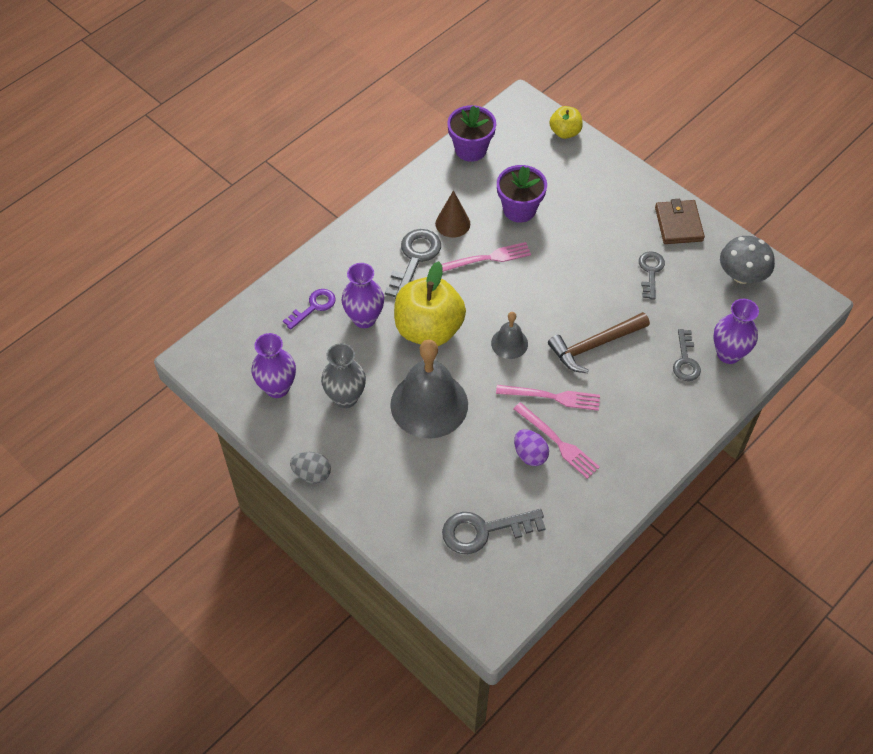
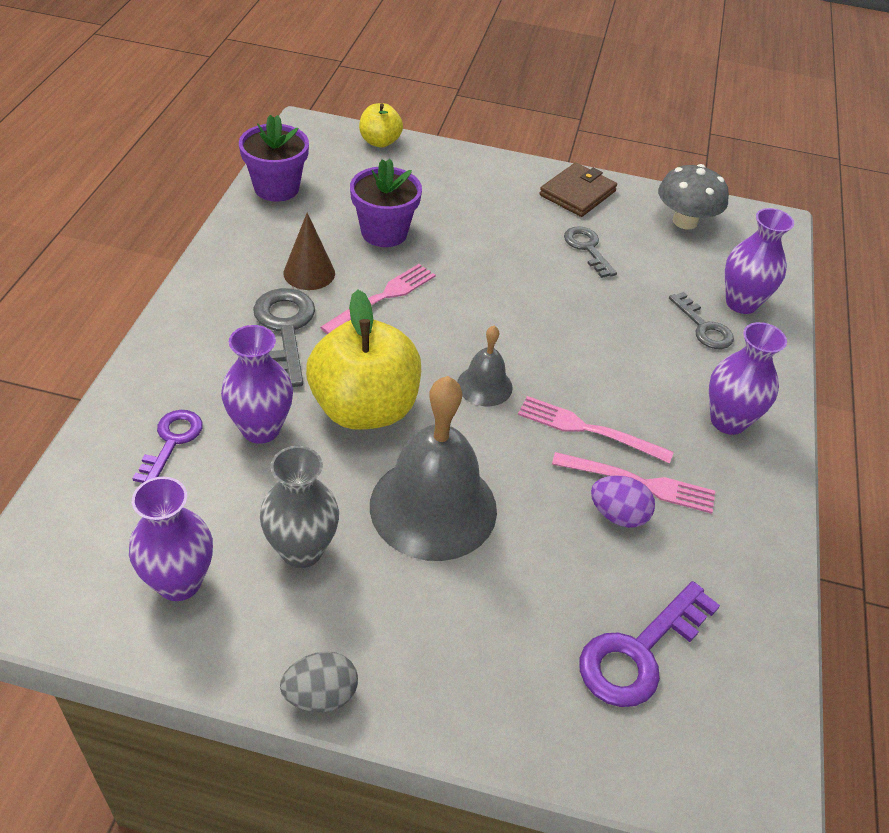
camera: 35 degrees left, 10 degrees down
grey key [442,509,546,554] -> purple key [579,581,720,707]
pink fork [496,385,600,411] -> pink fork turned 135 degrees counterclockwise [518,396,674,464]
brown hammer [548,312,650,373] -> none
brown wallet [655,199,705,244] -> brown wallet turned 75 degrees clockwise [539,162,617,217]
none -> purple vase [709,322,787,435]

